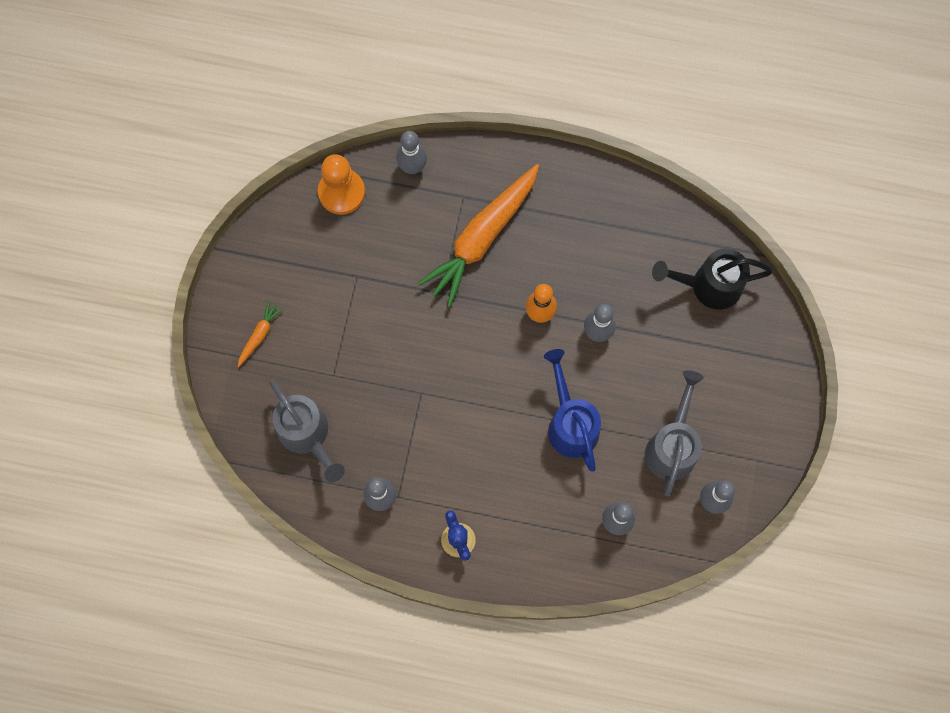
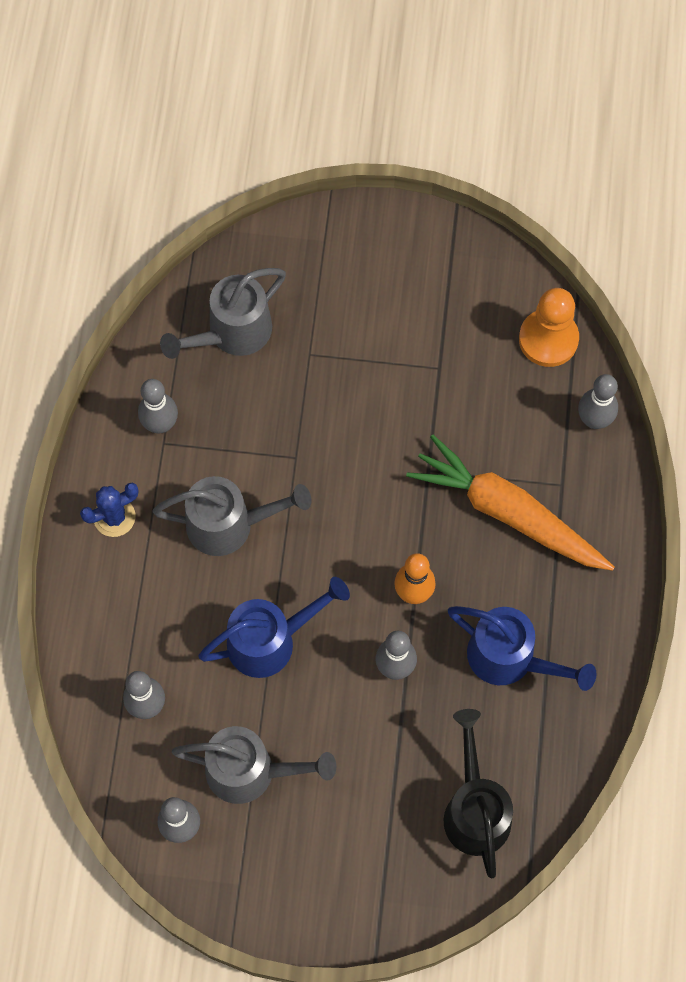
camera: 85 degrees right, 5 degrees down
orange carrot [238,301,283,367] -> none
none -> grey watering can [153,476,312,556]
none -> blue watering can [448,606,596,691]

